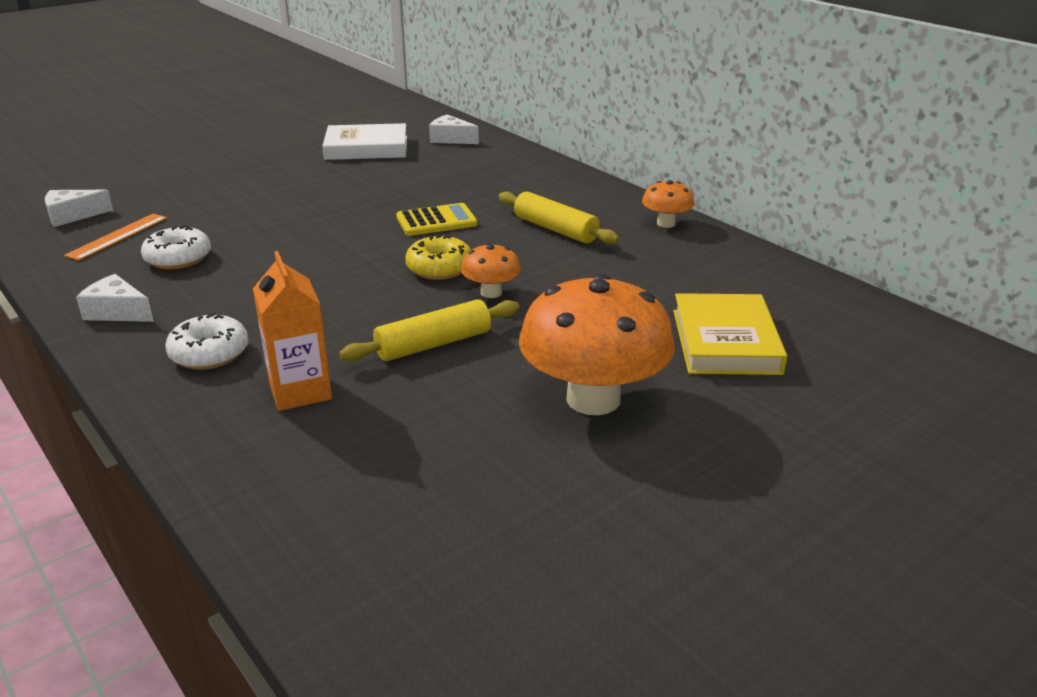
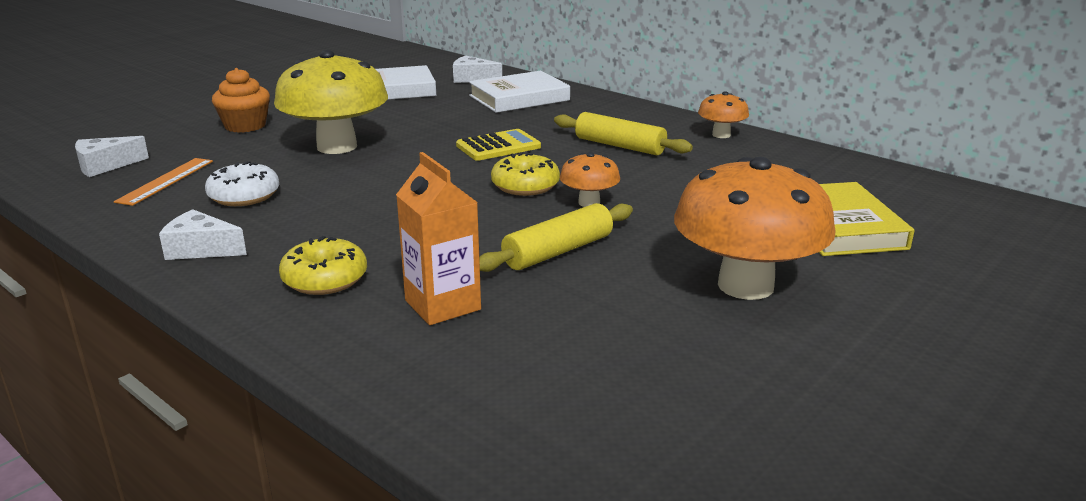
camera: 10 degrees left, 5 degrees down
white donut [166,312,249,370] -> yellow donut [279,236,367,295]
none -> orange cupcake [212,68,270,133]
none -> yellow mushroom [274,50,388,154]
none -> white book [469,71,570,113]

